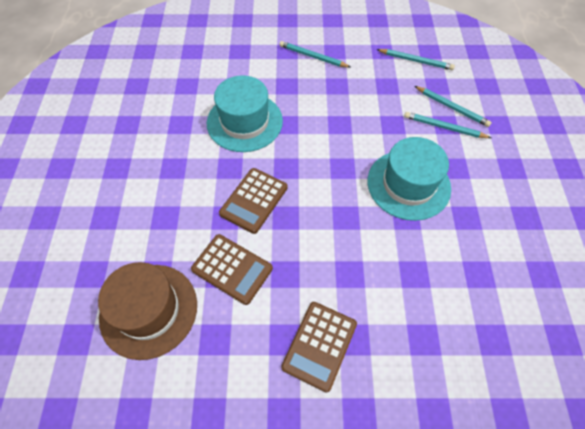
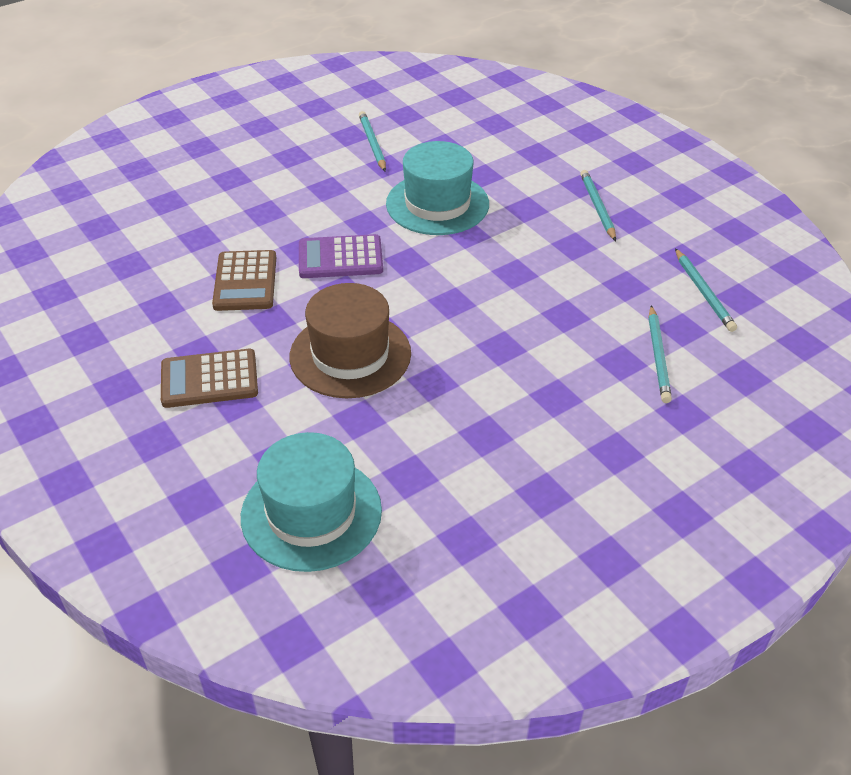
camera: 55 degrees right, 15 degrees down
brown hat [98,262,197,360] -> brown hat moved to [290,283,411,398]
brown calculator [219,168,287,234] -> purple calculator [299,234,383,278]
turquoise hat [368,137,451,221] -> turquoise hat moved to [241,432,382,572]
turquoise pencil [404,112,491,138] -> turquoise pencil moved to [359,111,386,171]

